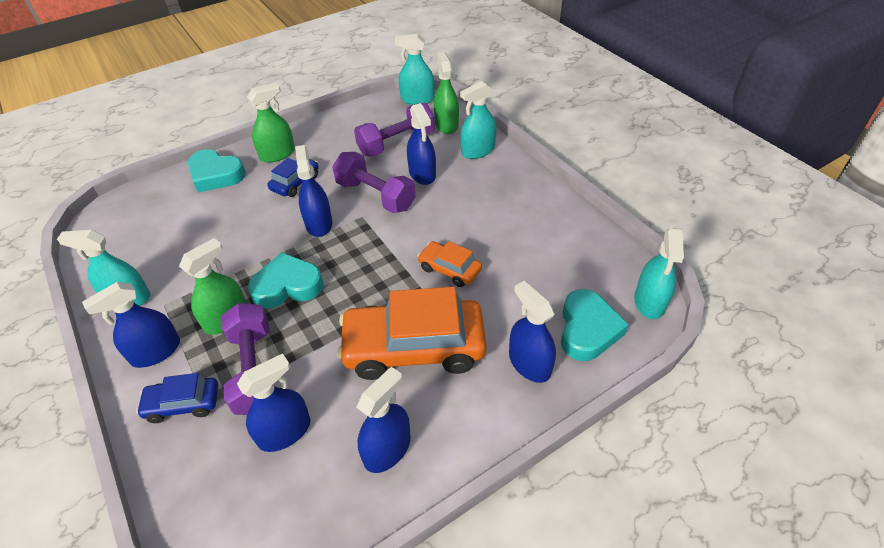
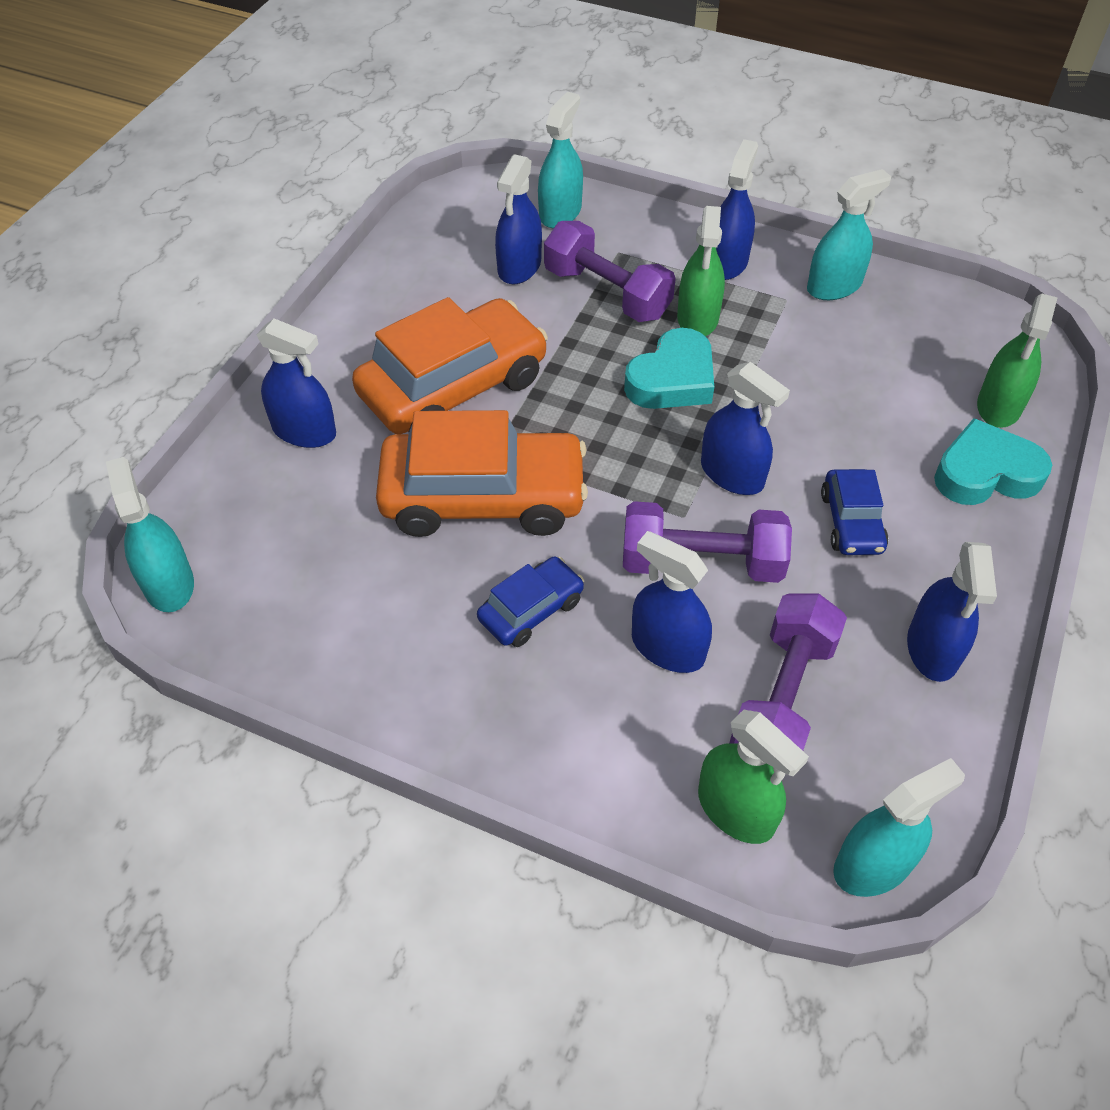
camera: 145 degrees right, 5 degrees up
blue car [136,373,218,423] -> blue car moved to [477,556,584,647]
green spray bottle [247,83,295,163] -> green spray bottle moved to [977,294,1058,428]
blue spray bottle [356,367,411,473] -> blue spray bottle moved to [907,542,997,682]
orange car [418,241,482,287] -> orange car [376,410,588,537], size x2.02
turquoise spray bottle [460,81,496,159] -> turquoise spray bottle moved to [538,92,583,228]
turquoise heart [561,289,629,361] -> none

